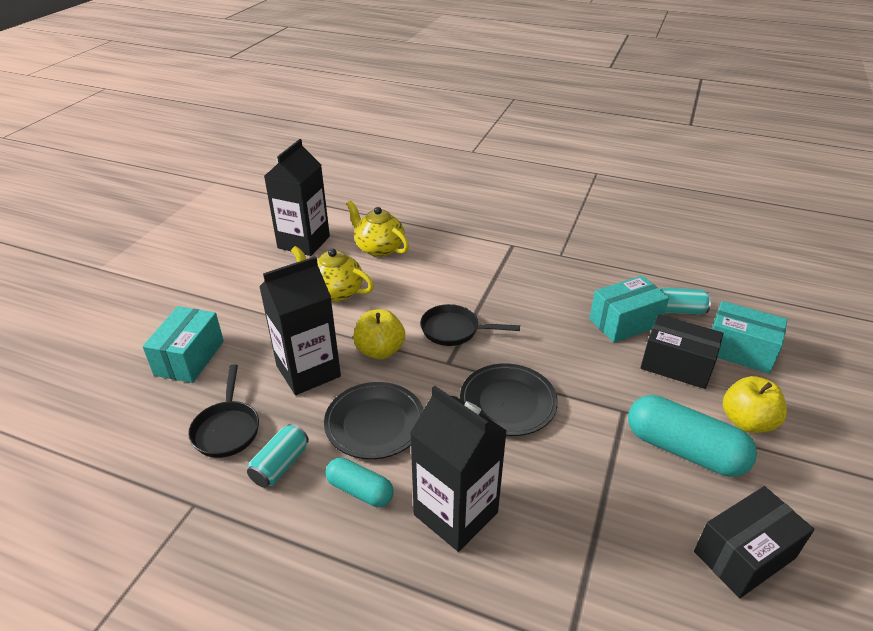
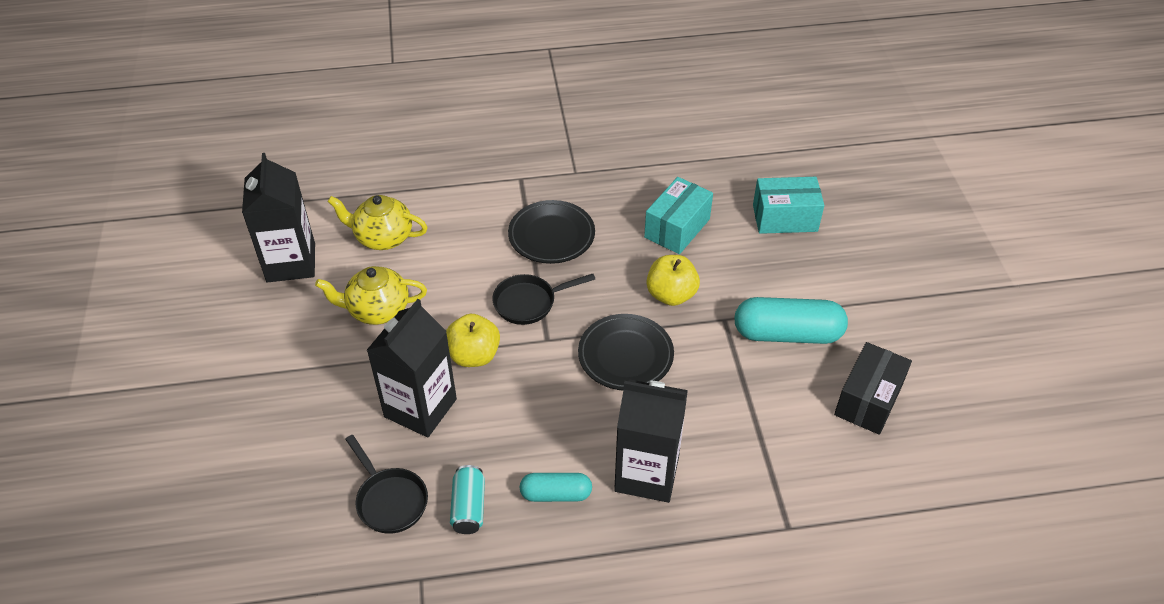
camera: 30 degrees left, 10 degrees up
turquoise box [142,306,224,383] -> none
black plate [324,382,424,459] -> black plate moved to [508,200,595,264]
black box [640,314,724,389] -> none
turquoise can [660,287,711,315] -> none
yellow apple [723,376,787,433] -> yellow apple moved to [647,255,700,306]

